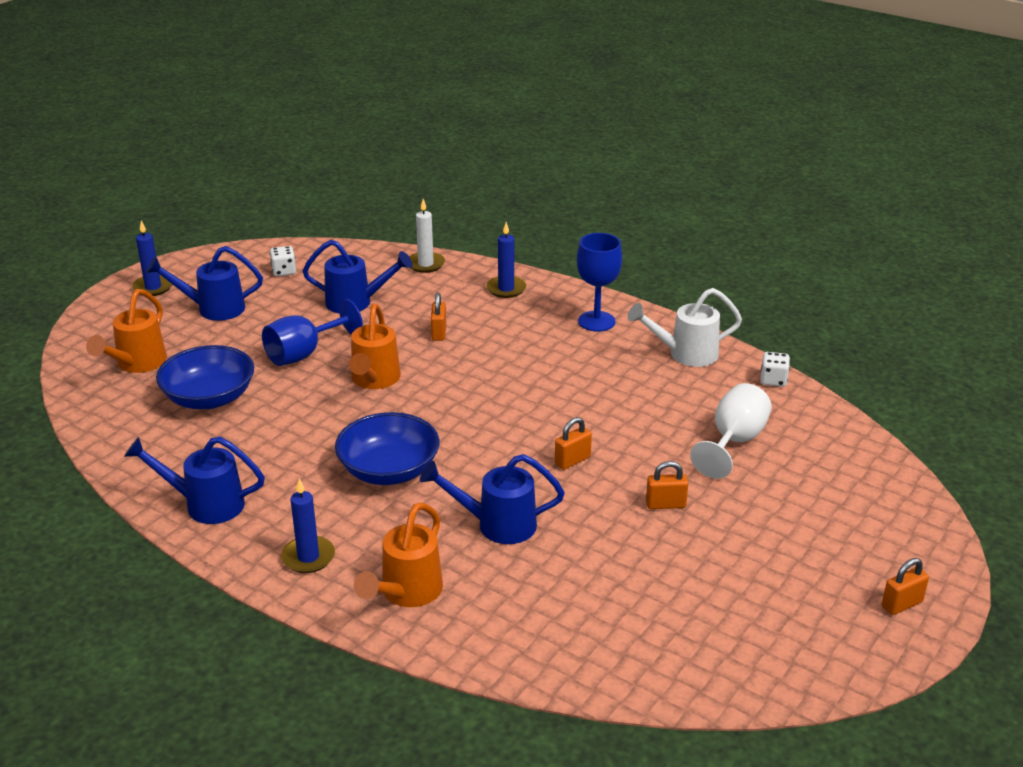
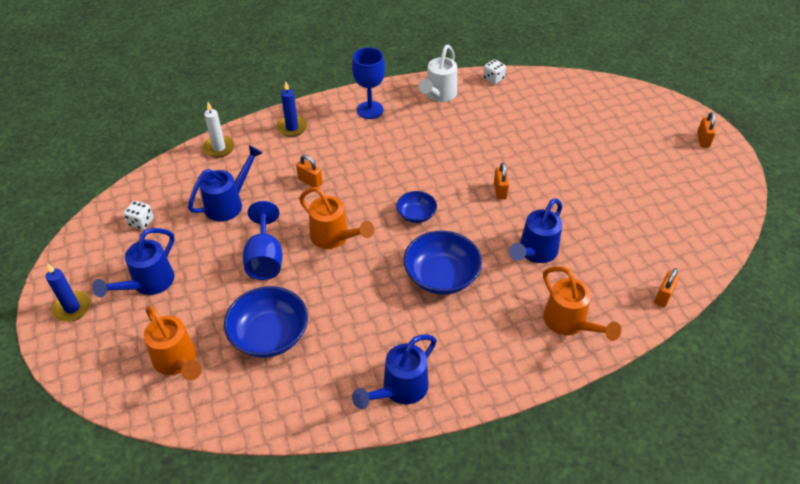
camera: 55 degrees left, 15 degrees up
blue candle [281,478,335,573] -> none
orange padlock [646,461,688,509] -> orange padlock moved to [654,268,680,307]
white goblet [690,383,772,479] -> none
none -> blue bowl [396,191,437,223]

